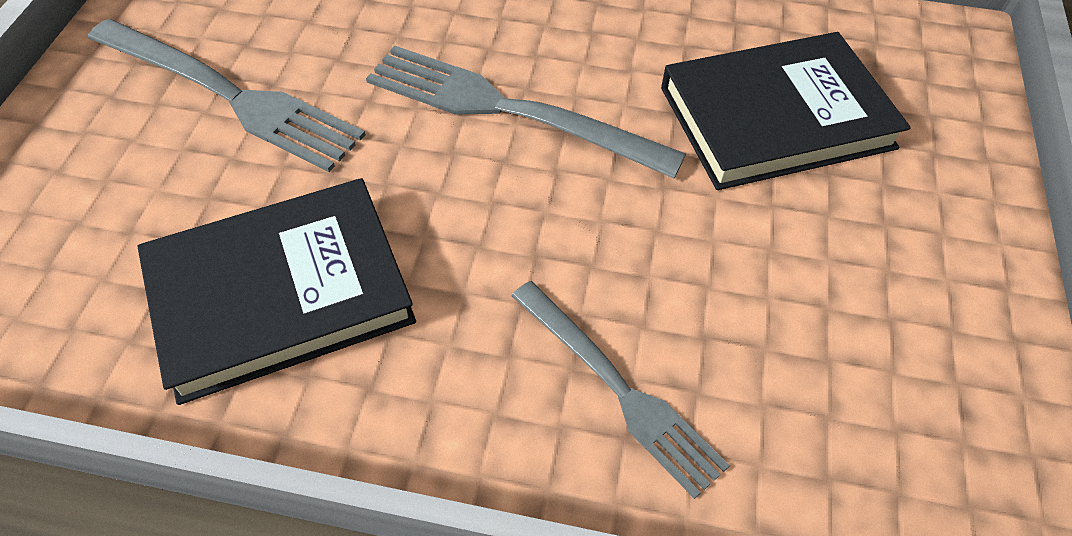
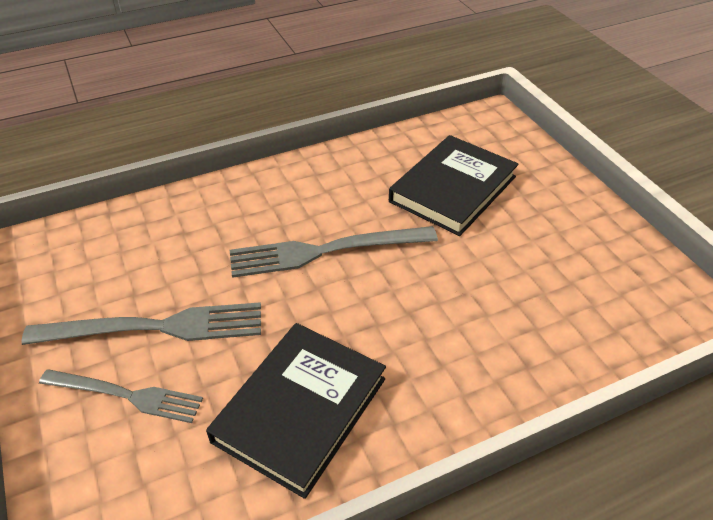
camera: 35 degrees left, 10 degrees down
grey fork [512,281,730,499] -> grey fork moved to [39,369,203,423]

